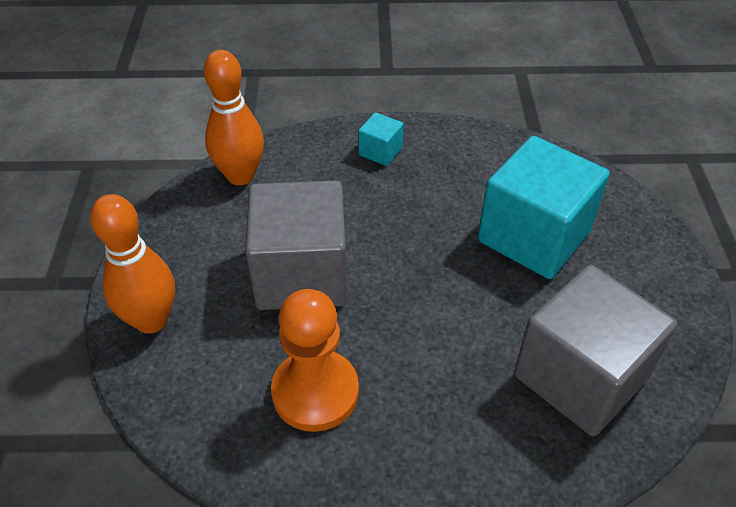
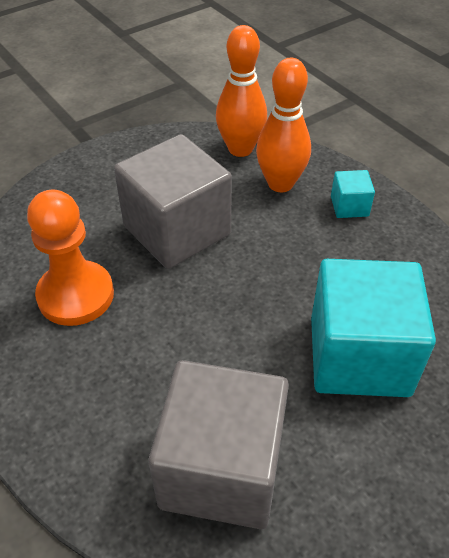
camera: 55 degrees right, 0 degrees up
orange bowling pin [90,194,175,334] -> orange bowling pin moved to [256,58,311,192]

